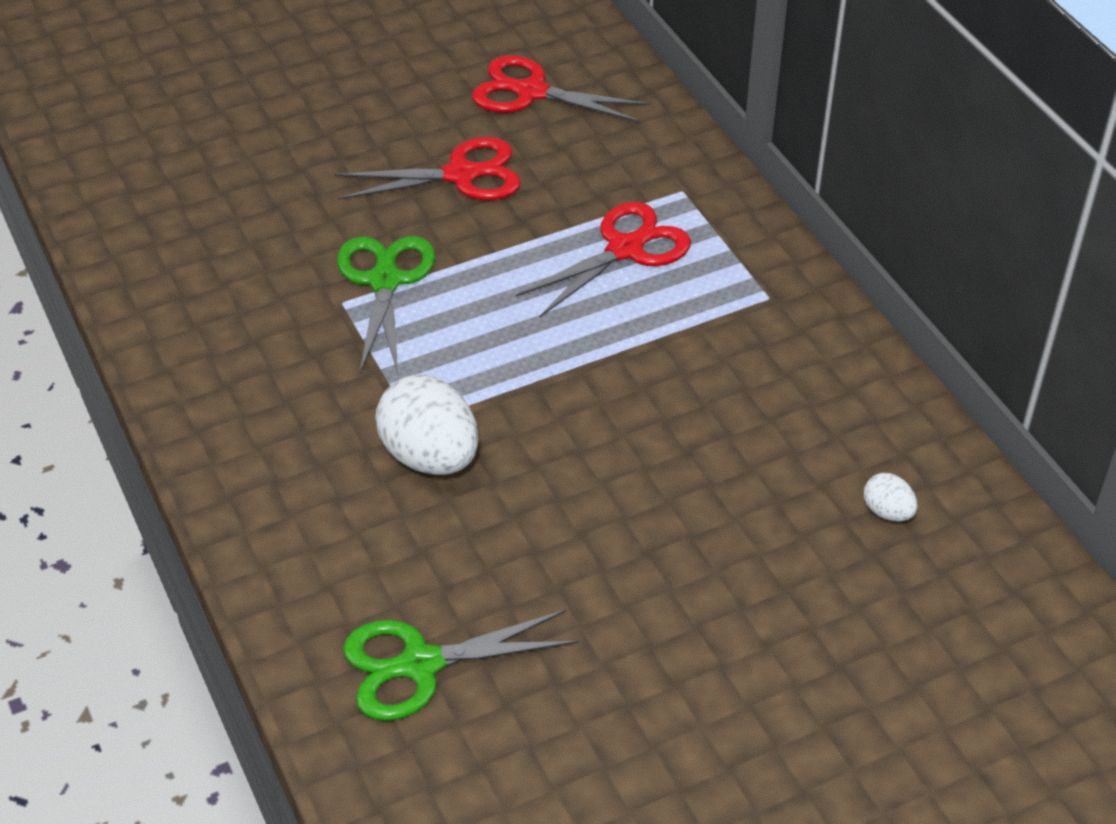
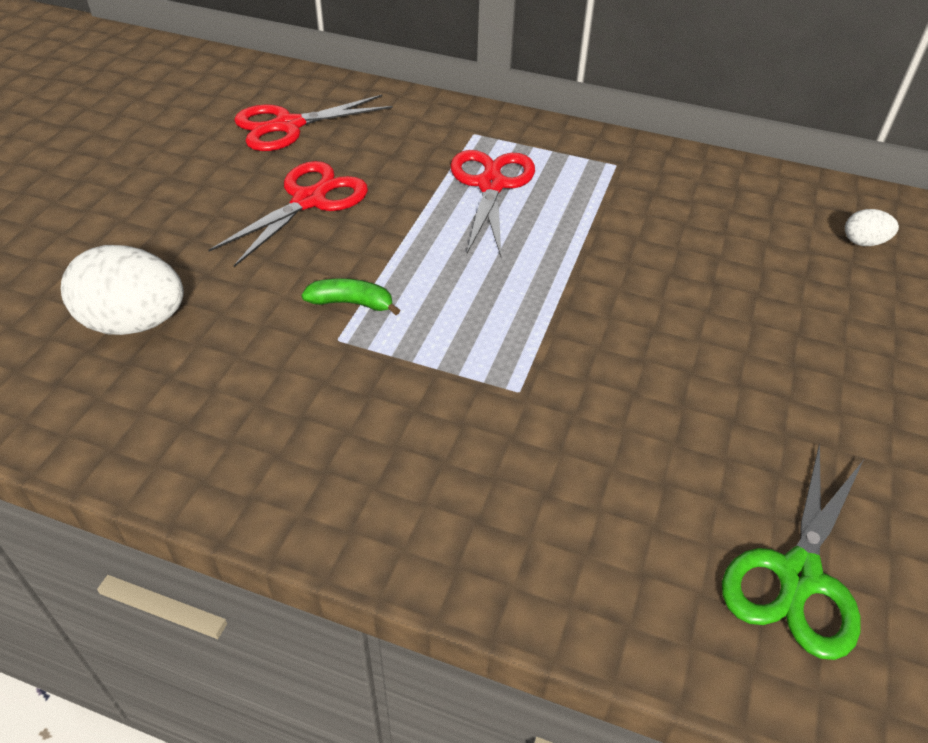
camera: 45 degrees left, 0 degrees up
green scissors [337,236,435,373] -> green banana [301,278,400,315]
white egg [375,375,479,475] -> white egg moved to [61,245,184,335]

